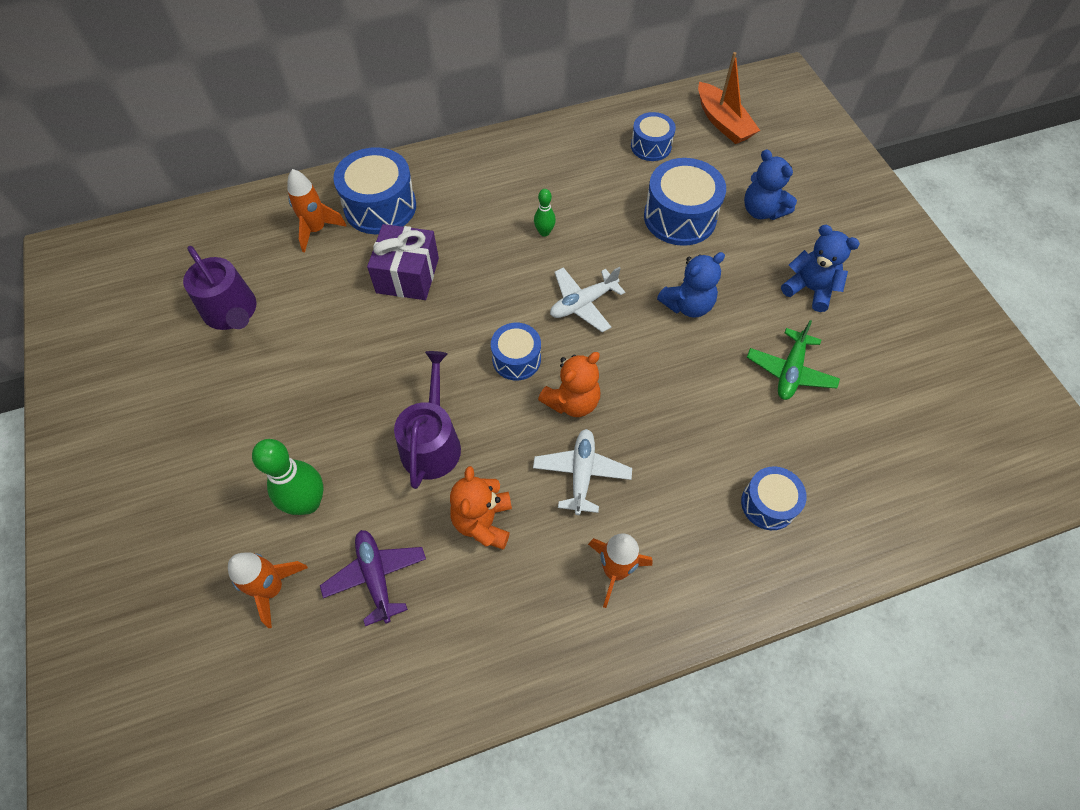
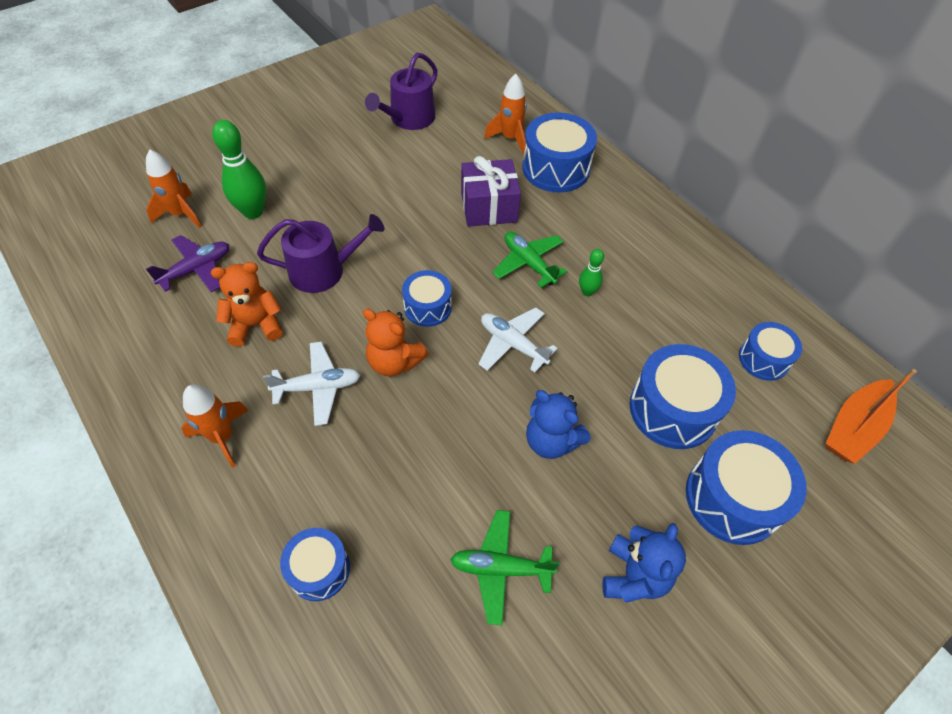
camera: 70 degrees right, 5 degrees down
blue teddy bear [744,150,797,220] -> blue drum [686,430,806,545]
none -> green plane [492,232,567,288]

